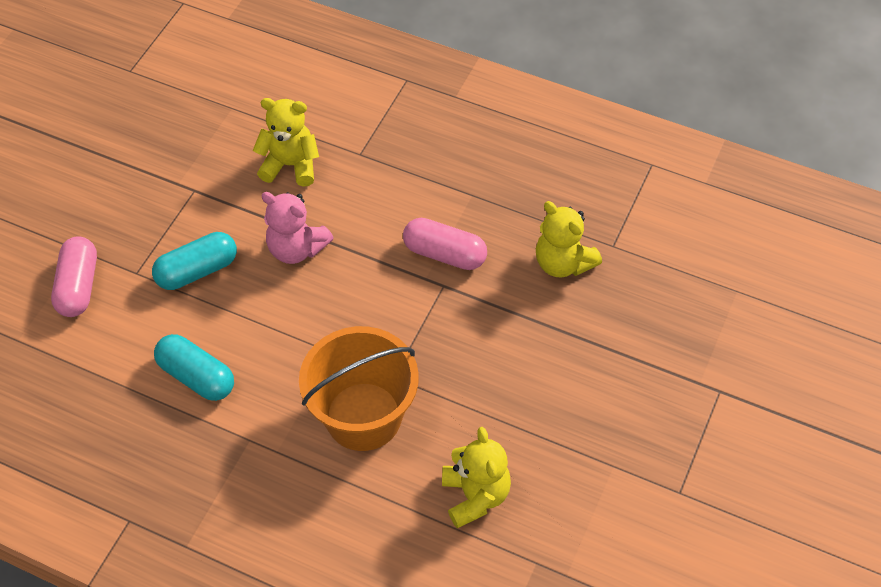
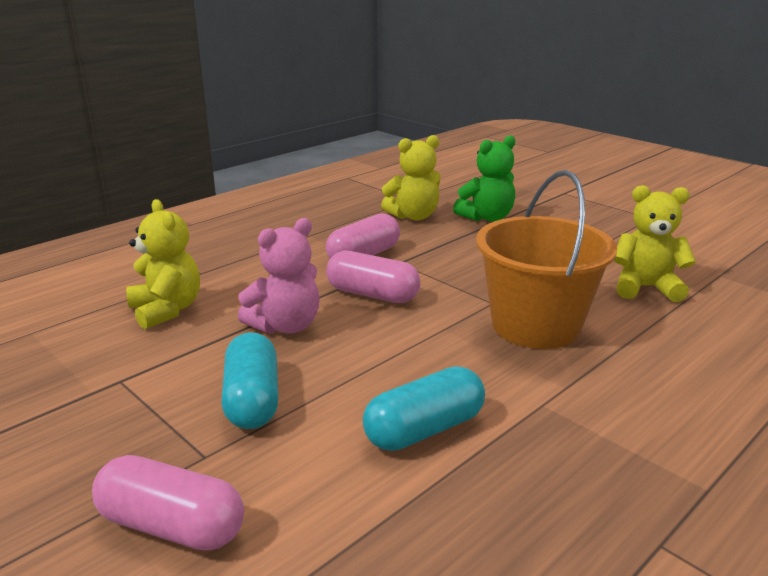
camera: 70 degrees left, 30 degrees down
yellow teddy bear [253,98,319,187] -> yellow teddy bear turned 120 degrees clockwise [126,199,200,329]
none -> pink capsule [326,251,421,303]
none -> green teddy bear [453,135,515,222]

